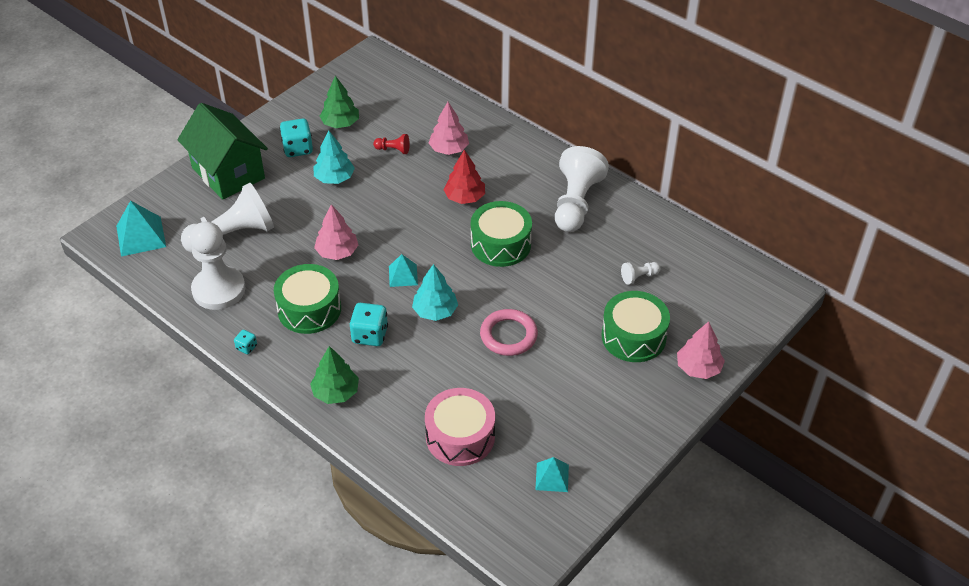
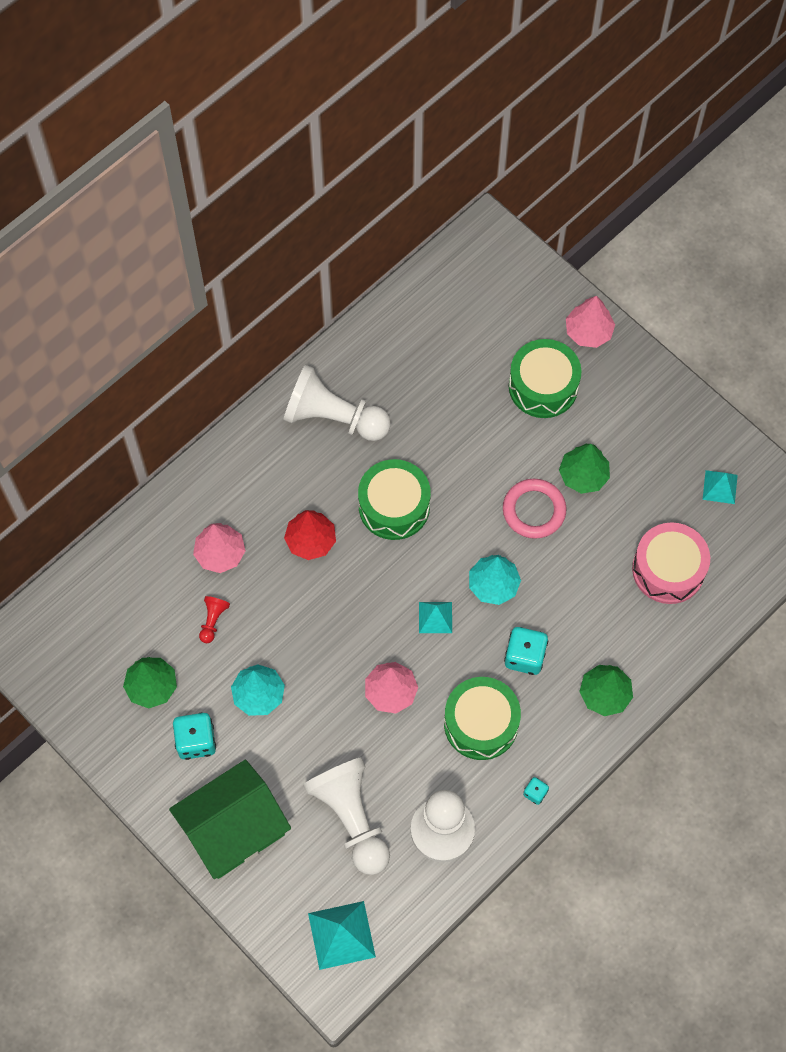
camera: 85 degrees left, 20 degrees up
white pawn [621,262,660,285] -> none
none -> green tree [559,444,610,494]

